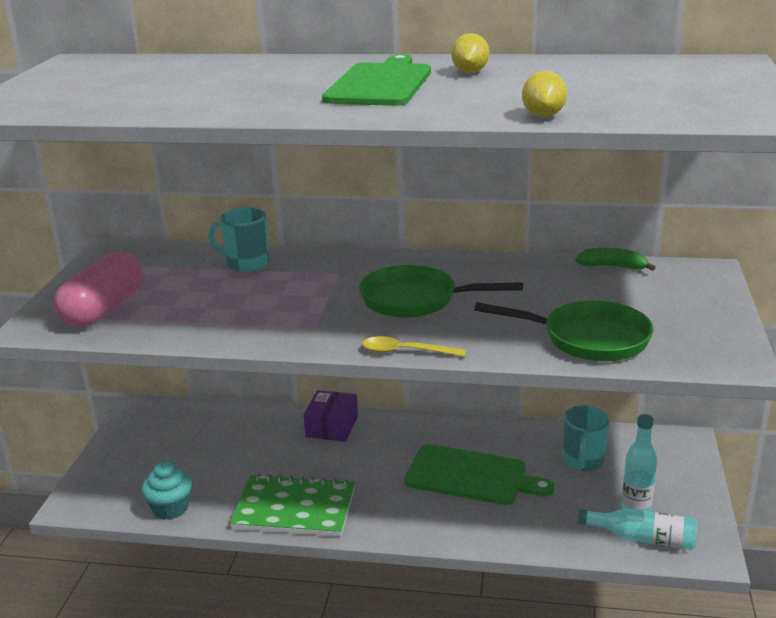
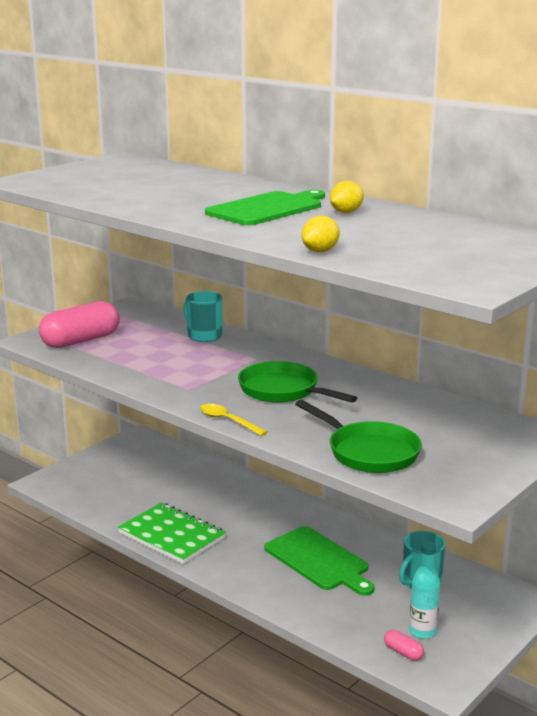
camera: 30 degrees right, 5 degrees down
turquoise cupcake [141,461,192,520] -> none
purple box [304,390,358,442] -> none
green banana [575,248,656,271] -> none
turquoise bottle [578,509,698,550] -> pink capsule [384,630,424,661]

